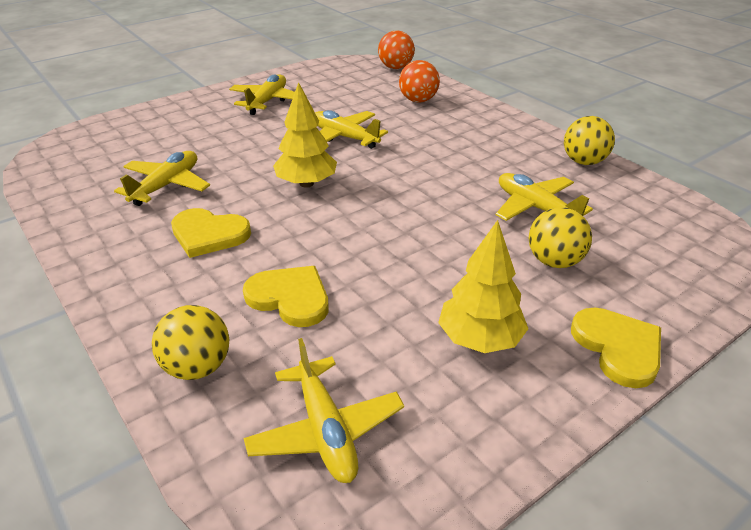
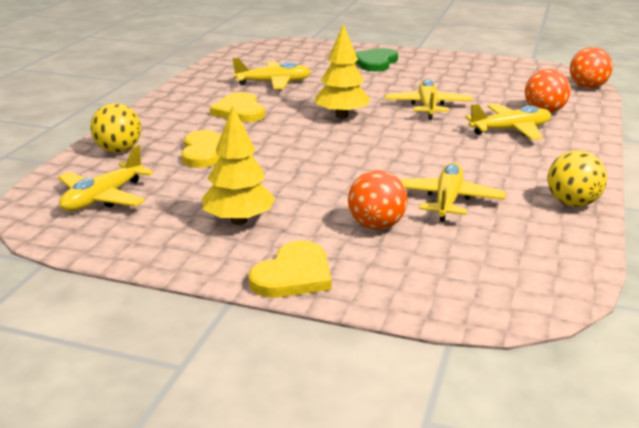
camera: 55 degrees right, 10 degrees down
yellow plane [229,74,307,115] -> yellow plane moved to [465,104,551,140]
yellow ball [529,207,592,268] -> orange ball [348,170,408,230]
none -> green heart [355,48,398,71]

